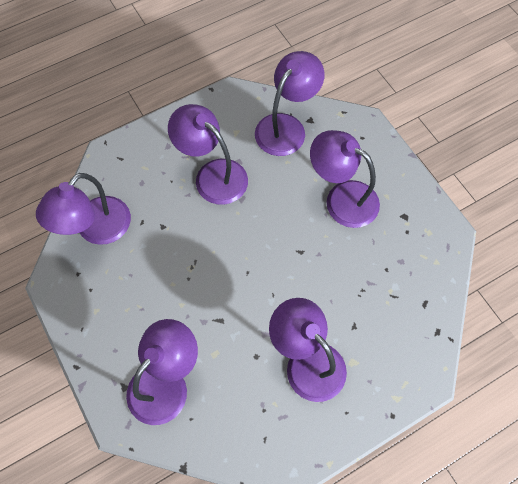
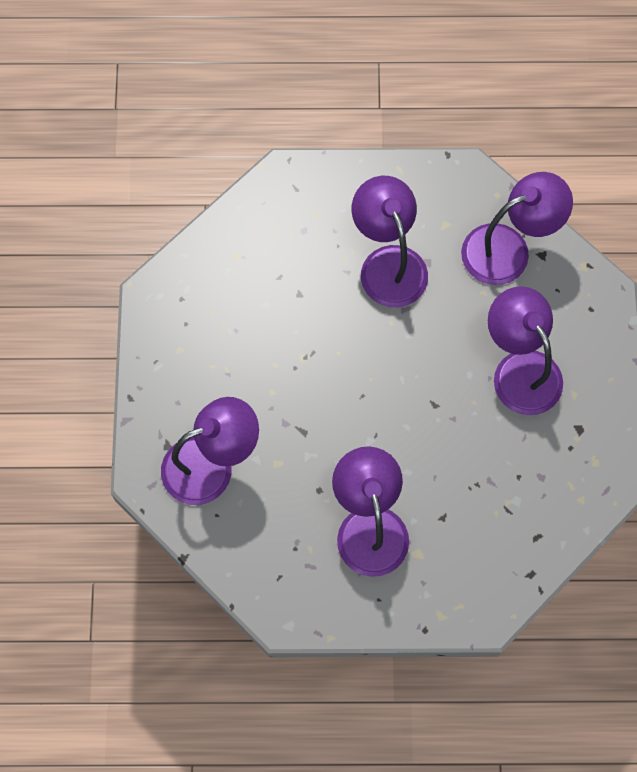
camera: 30 degrees right, 5 degrees up
purple lamp [36,173,131,245] -> none

